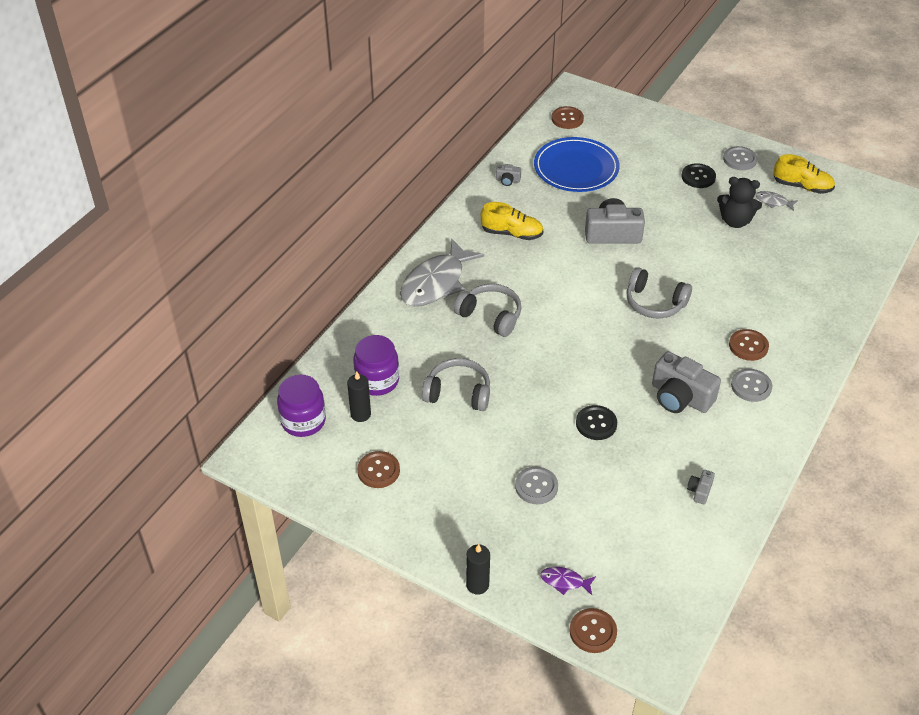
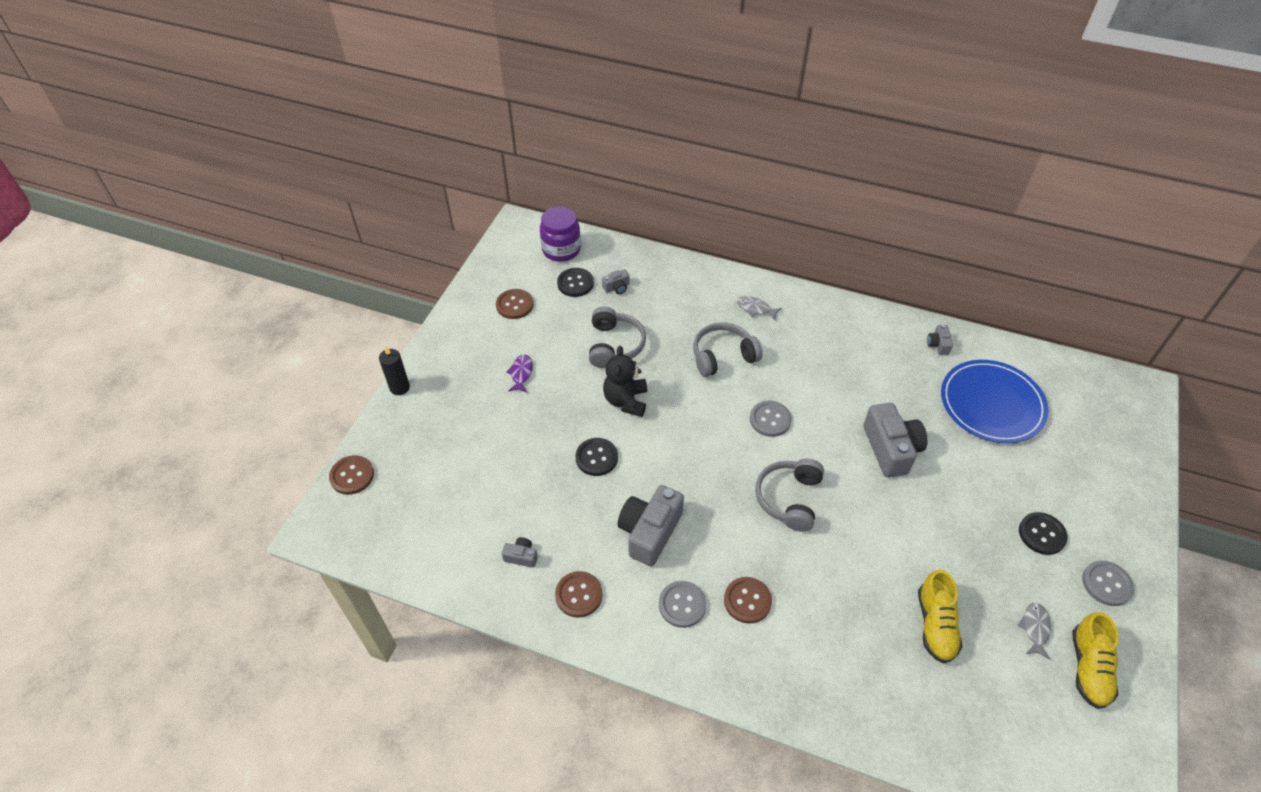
camera: 80 degrees right, 5 degrees up
black candle [347,371,371,422] -> black button [557,268,594,297]
purple jar [353,335,399,396] -> grey camera [602,269,629,294]
grey fish [400,238,484,306] -> grey fish [737,296,782,321], size x0.43
grey headphones [454,284,521,337] -> grey headphones turned 135 degrees counterclockwise [693,322,763,377]
yellow shoe [481,202,543,240] -> yellow shoe moved to [918,570,962,663]
grey button [515,467,558,504] -> grey button moved to [750,401,792,437]
purple fish [541,567,596,595] -> purple fish moved to [506,354,533,392]
brown button [551,106,584,129] -> brown button moved to [555,571,603,618]
black teddy bear [717,177,762,228] -> black teddy bear moved to [603,346,647,417]

